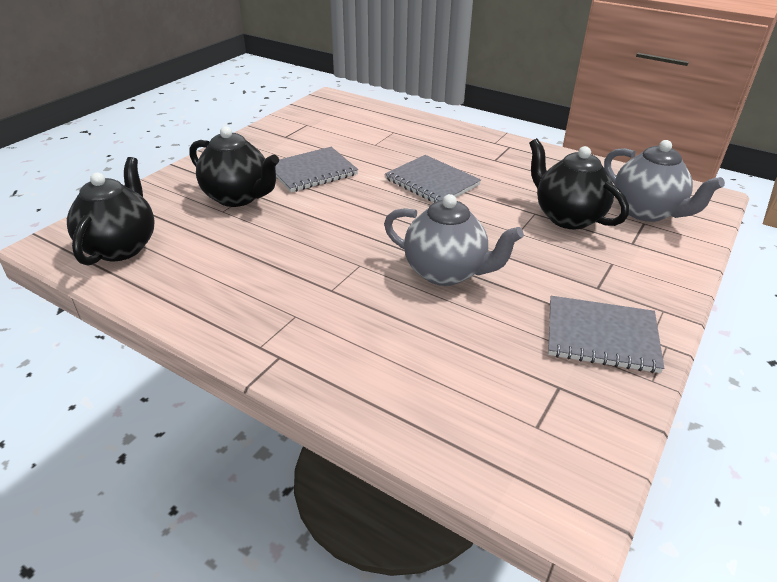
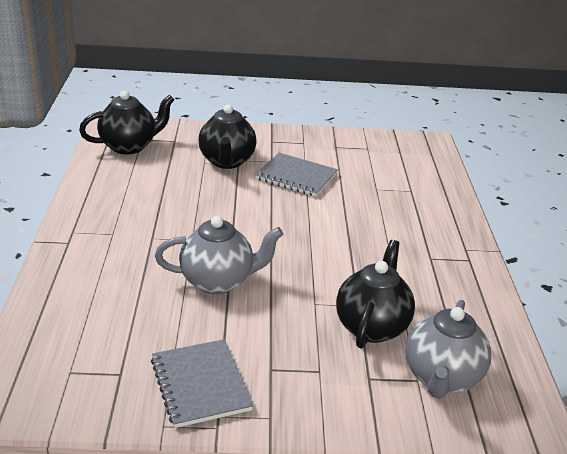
camera: 55 degrees right, 5 degrees down
grey teapot [384,194,524,286] -> grey teapot turned 90 degrees counterclockwise [155,216,283,294]
grey notebook [385,155,481,202] -> none

